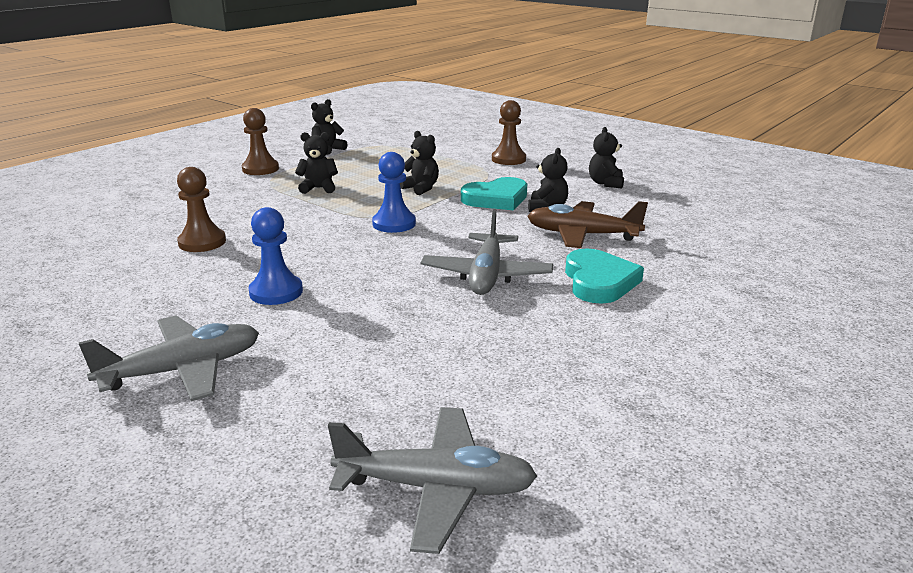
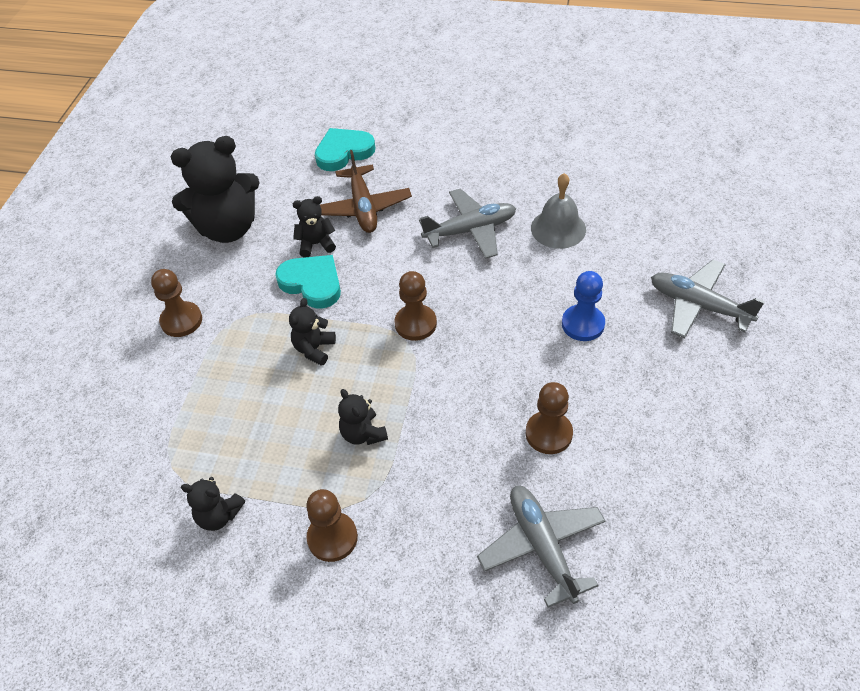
camera: 115 degrees left, 25 degrees up
grey plane [328,407,537,554] -> grey plane moved to [477,486,606,608]
blue pawn [372,152,416,233] -> brown pawn [394,271,437,341]
turquoise heart [565,248,644,304] -> turquoise heart moved to [315,128,375,171]
black teddy bear [589,127,624,188] -> black teddy bear [170,136,260,243], size x2.09
none -> grey bell [531,173,586,249]

